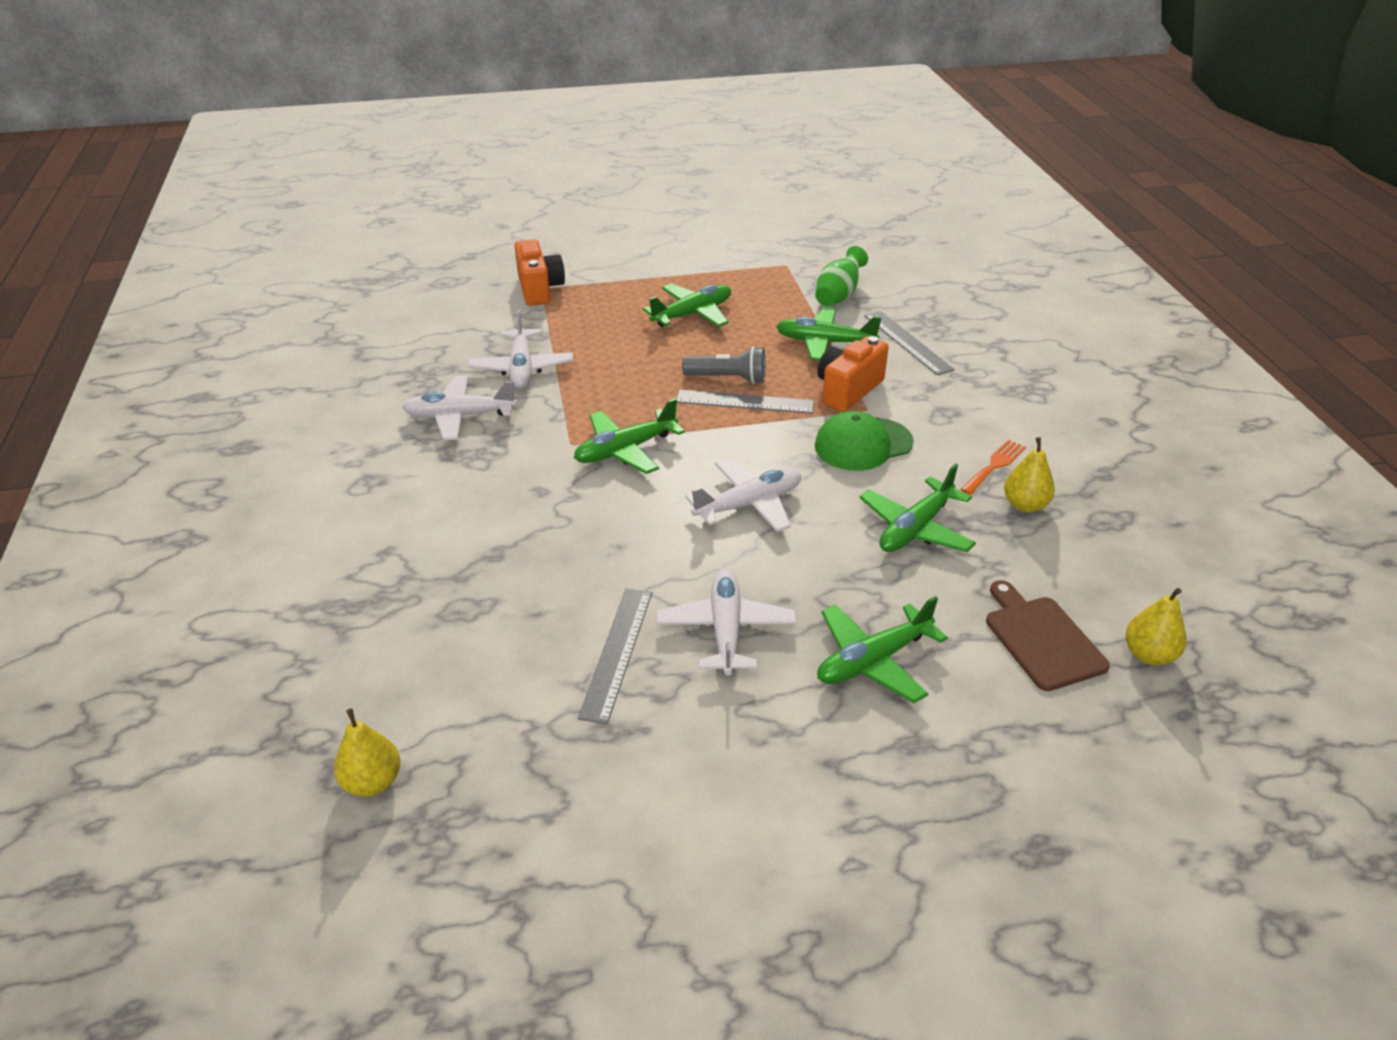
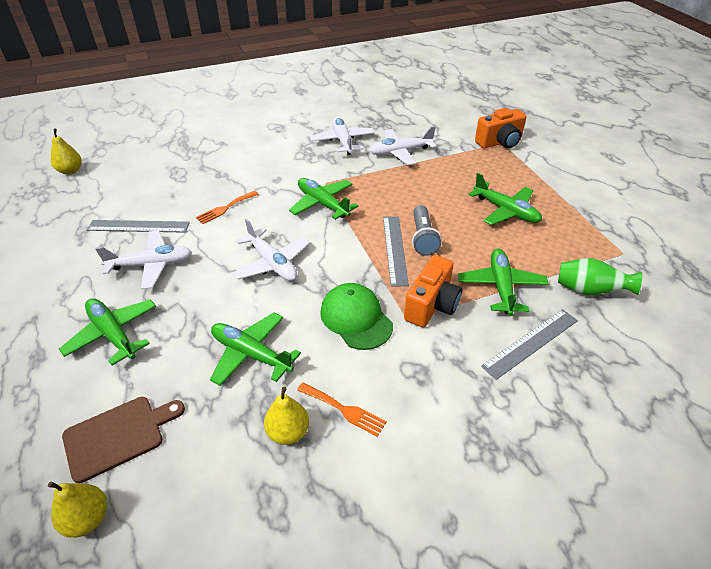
camera: 80 degrees right, 5 degrees up
orange camera [817,336,889,412] -> orange camera turned 90 degrees clockwise [404,255,462,328]
none -> orange fork [196,191,258,224]

